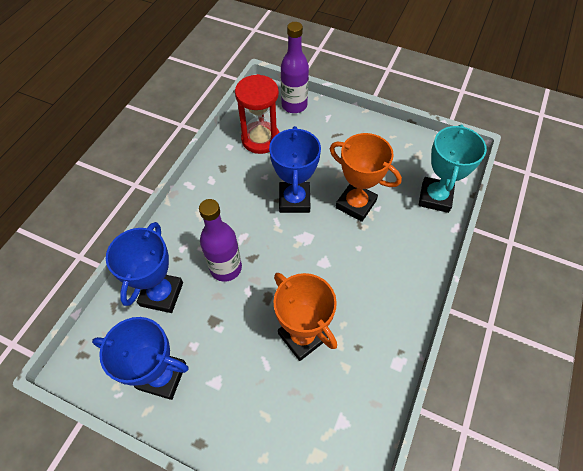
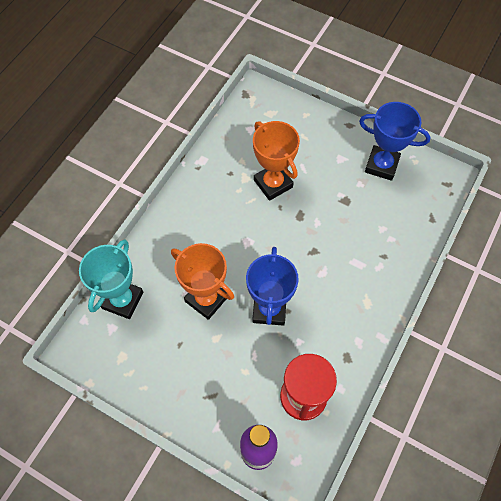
camera: 175 degrees left, 5 degrees up
blue trophy [106,222,183,313] -> none
purple bottle [199,199,242,282] -> none

